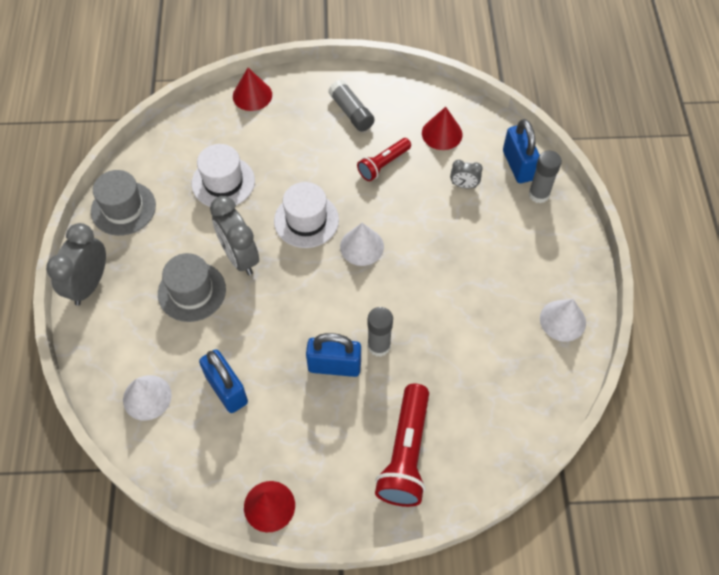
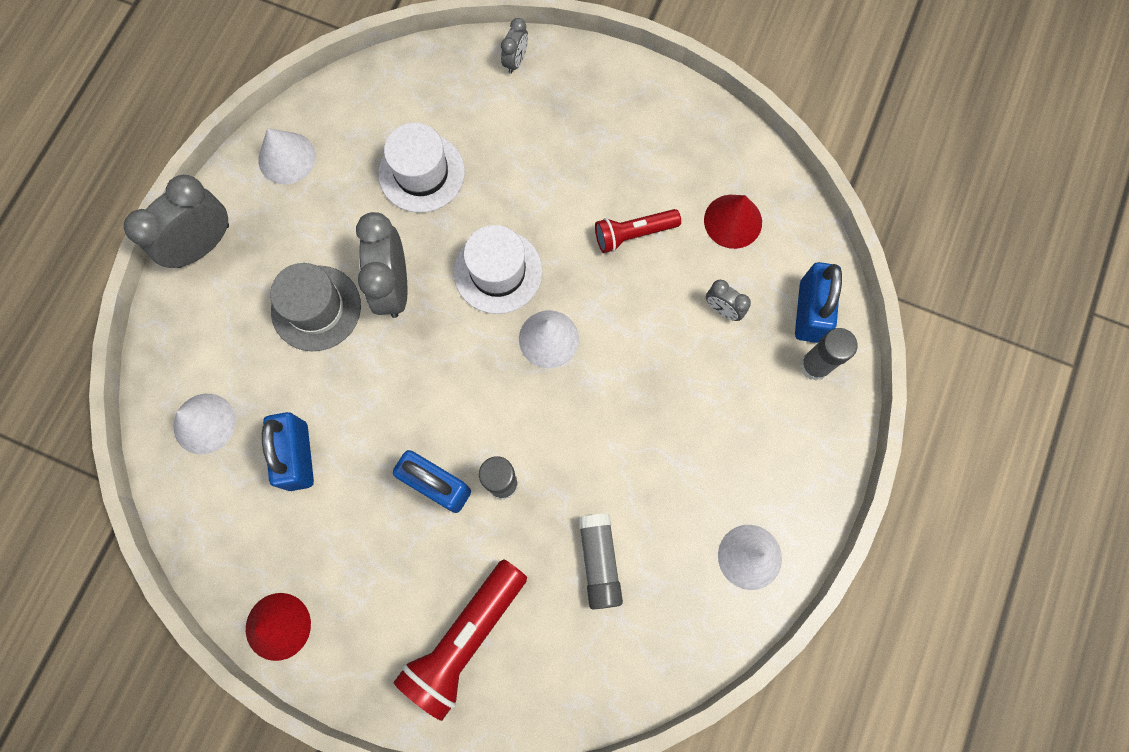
camera: 25 degrees right, 15 degrees up
grey hat [91,170,156,236] -> white cone [258,128,316,185]
red cone [233,68,272,111] -> grey clock [501,18,528,74]
grey glue stick [328,80,375,132] -> grey glue stick moved to [578,513,623,609]

